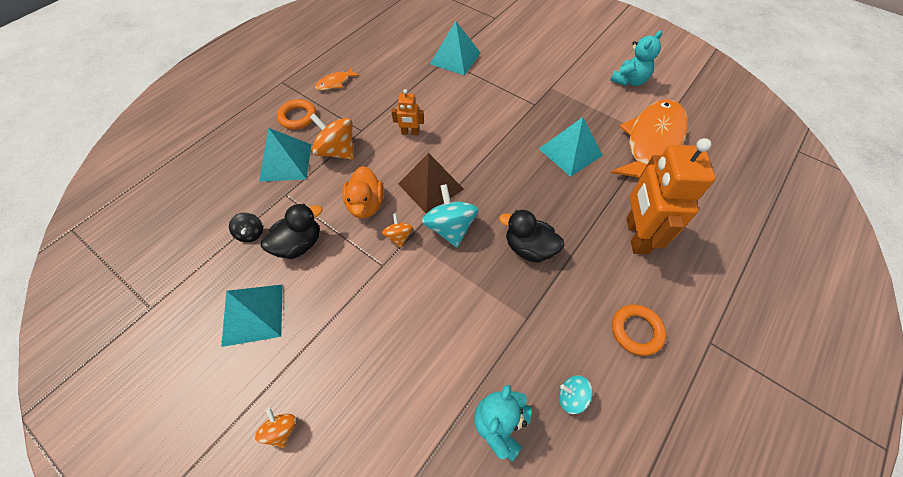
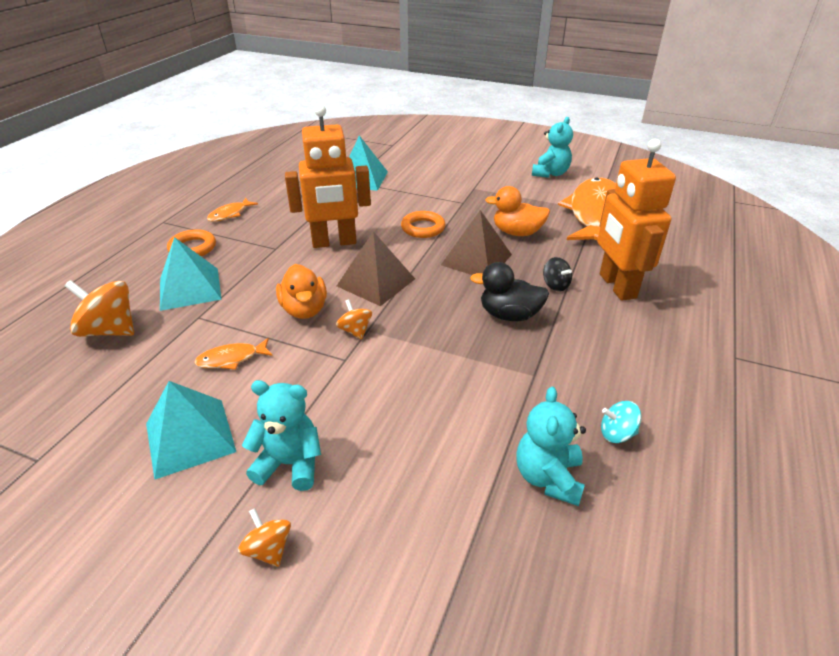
camera: 15 degrees left, 20 degrees down
black spinning top [229,212,263,243] -> black spinning top moved to [543,257,572,291]
black duck [261,203,323,259] -> orange fish [194,338,273,370]
orange spinning top [310,113,354,160] -> orange spinning top moved to [65,280,134,337]
orange robot [391,89,424,135] -> orange robot [285,105,371,248], size x2.17
turquoise spinning top [422,184,479,247] -> none
turquoise pyramid [539,117,603,177] -> orange duck [485,186,550,236]
orange ring [612,304,666,356] -> orange ring moved to [401,211,445,238]
none -> turquoise teddy bear [242,380,321,491]
none -> brown pyramid [441,210,512,275]

